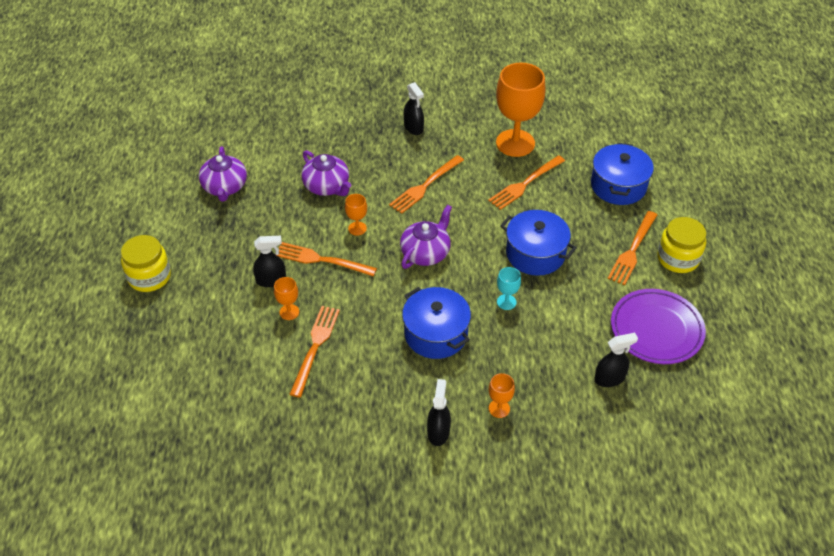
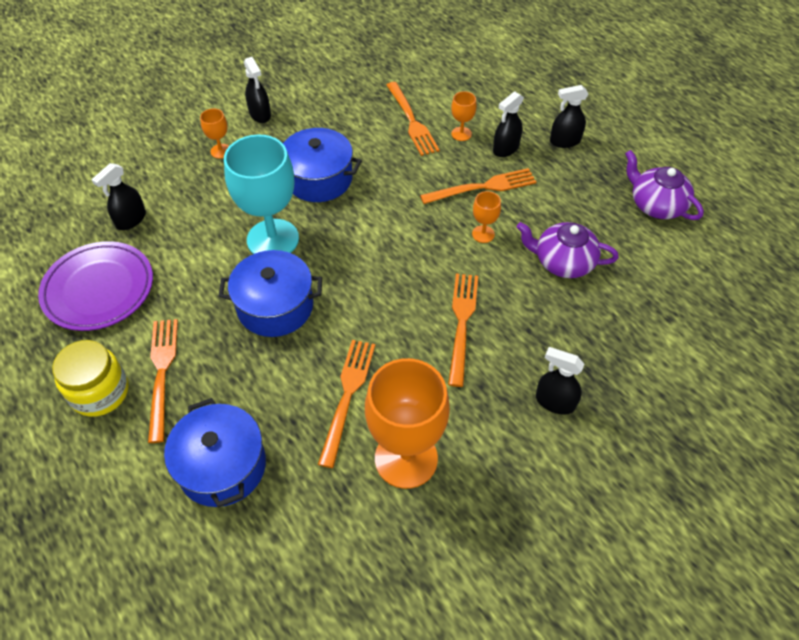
camera: 145 degrees right, 5 degrees up
yellow jar [121,235,171,292] -> none
purple teapot [400,205,452,269] -> none
turquoise goblet [497,267,521,310] -> turquoise goblet [224,135,299,254], size x2.29
none -> black spray bottle [550,85,588,148]

